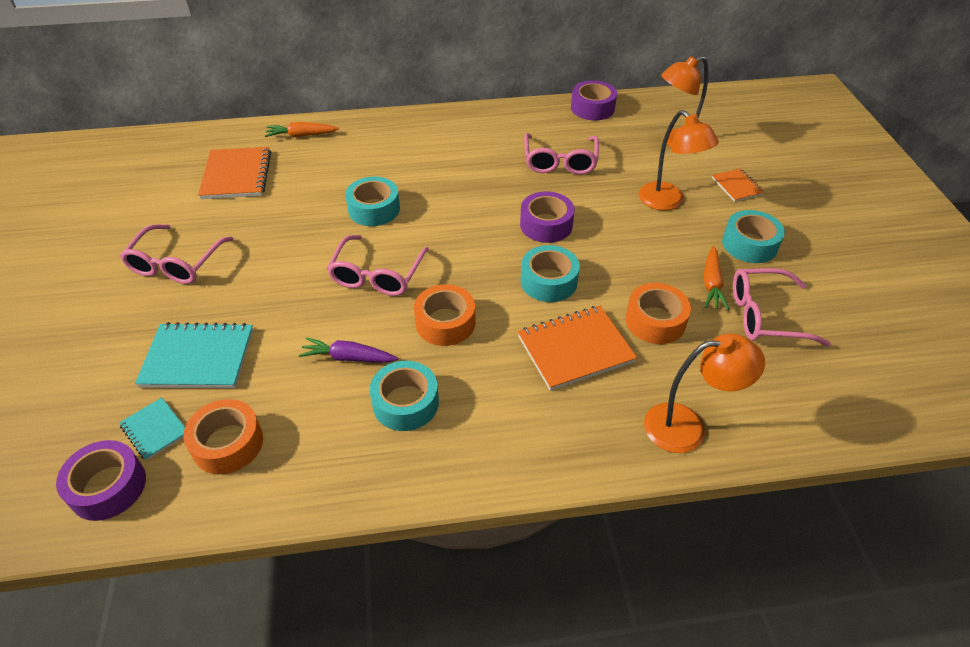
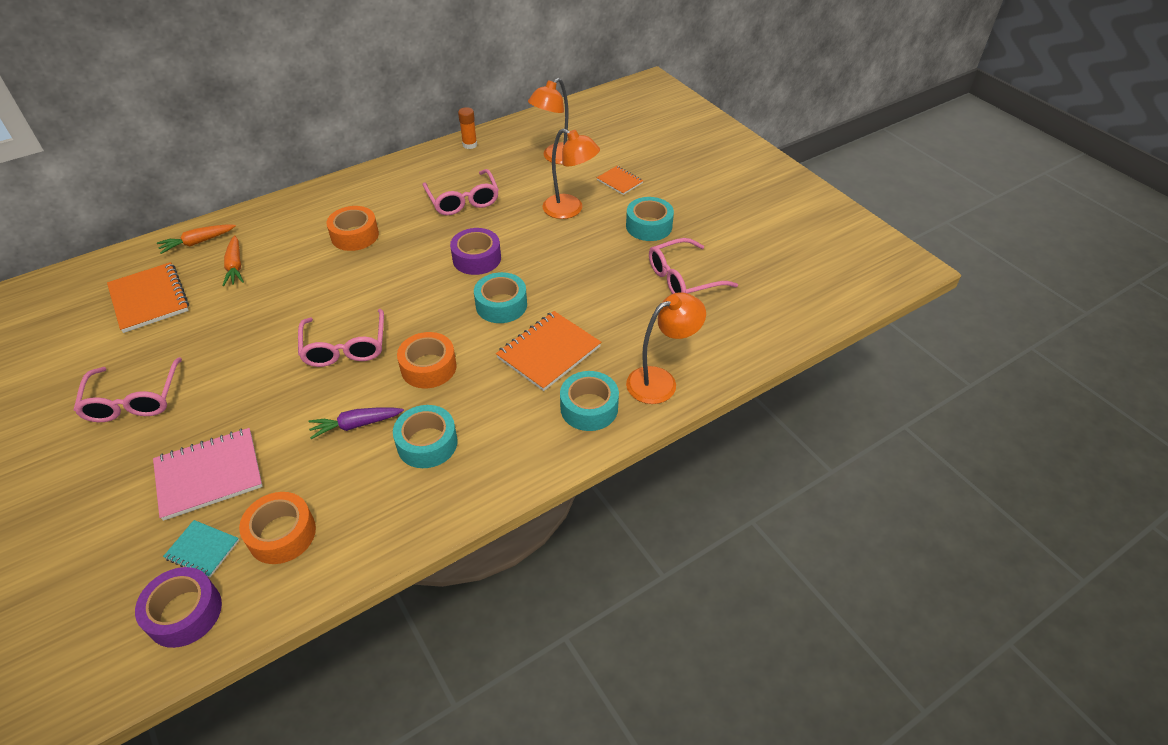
camera: 25 degrees left, 0 degrees up
turquoise notebook [135,322,253,388] -> pink notebook [153,428,263,521]
turquoise tape [345,177,400,226] -> turquoise tape moved to [560,371,619,431]
purple tape [571,80,617,120] -> orange glue stick [458,107,477,149]
orange tape [625,283,691,344] -> orange tape moved to [326,206,379,251]
orange carrot [704,246,729,310] -> orange carrot moved to [222,235,244,286]

